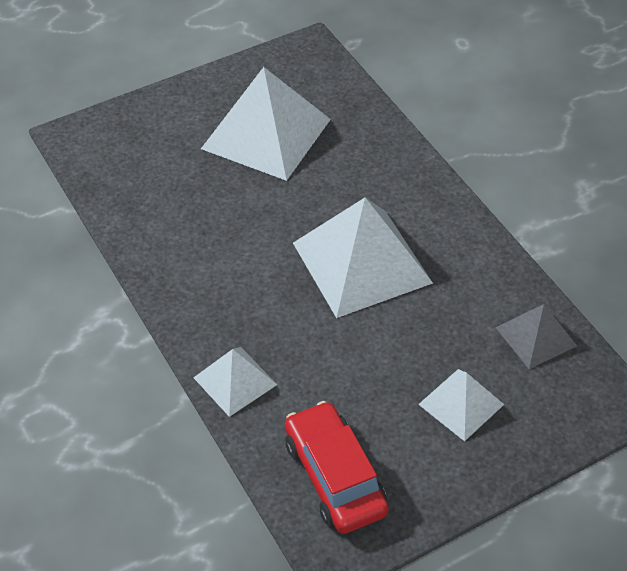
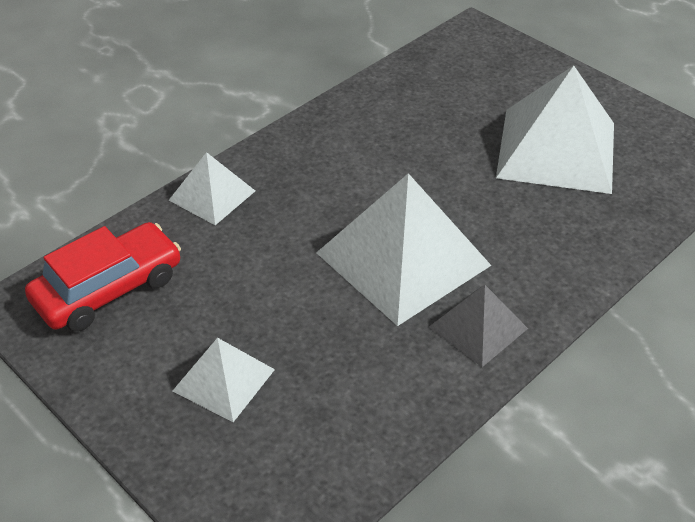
camera: 75 degrees right, 5 degrees down
grey pyramid [495,304,577,369] -> grey pyramid moved to [429,285,528,367]

